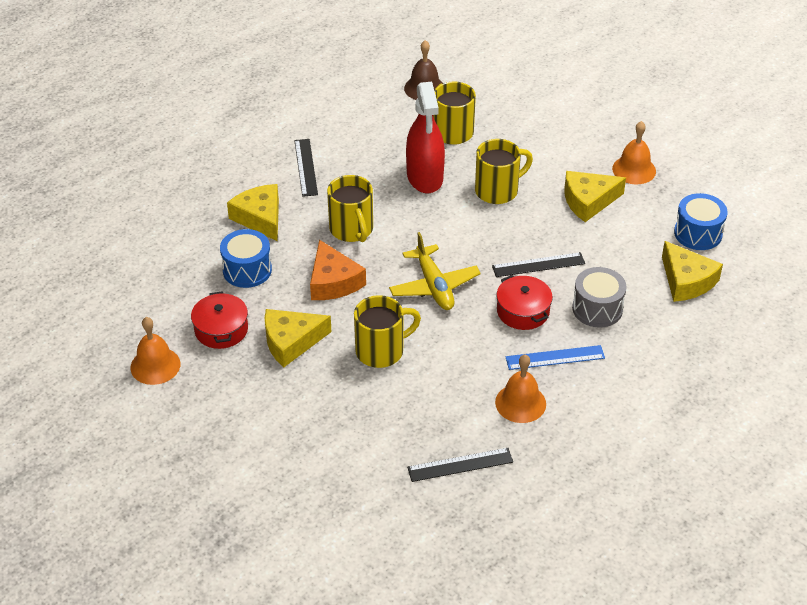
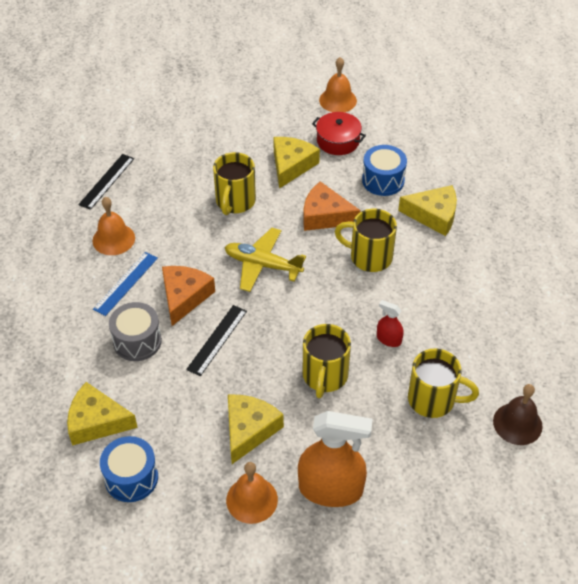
camera: 130 degrees right, 5 degrees up
black ruler [294,139,318,197] -> none
red spray bottle [406,82,445,193] -> red spray bottle [377,300,404,347], size x0.46
red pot [496,275,553,330] -> orange cheese [162,266,215,326]
none -> orange spray bottle [298,411,372,507]

